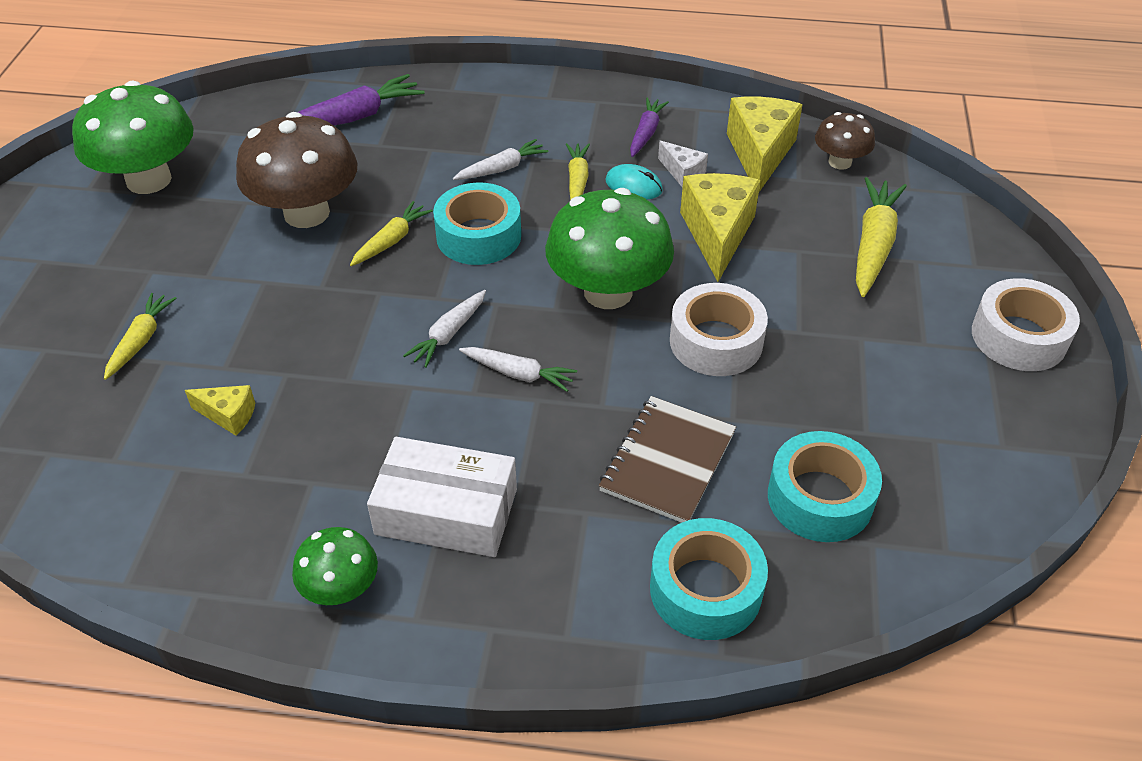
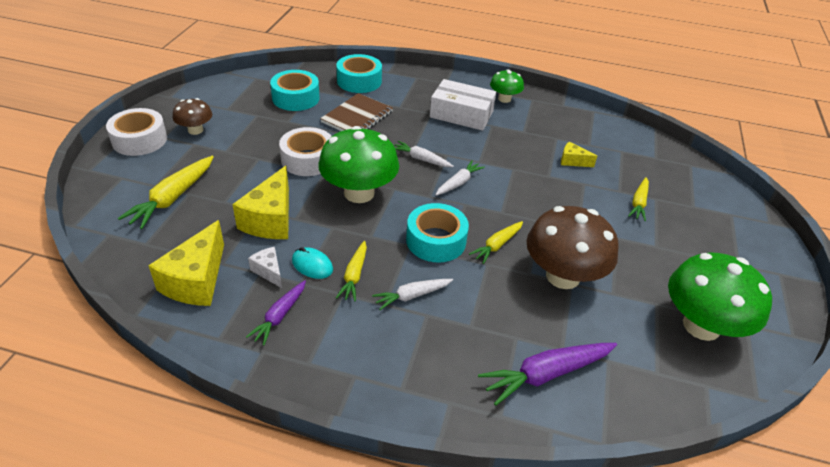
camera: 175 degrees left, 5 degrees down
brown mushroom [815,112,875,170] -> brown mushroom moved to [173,98,212,135]

